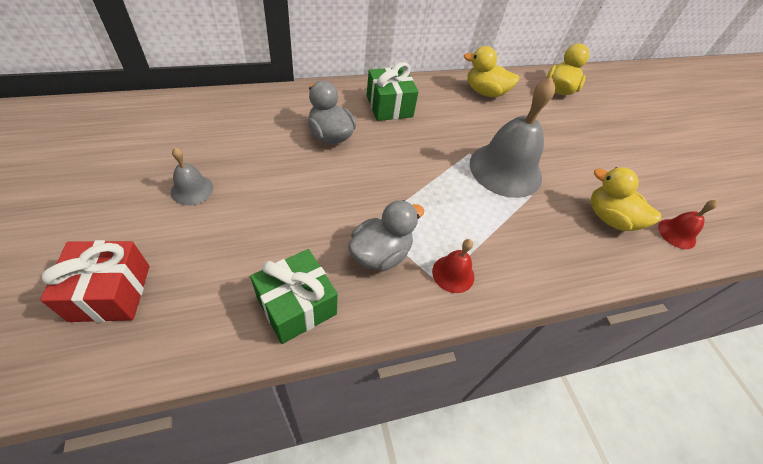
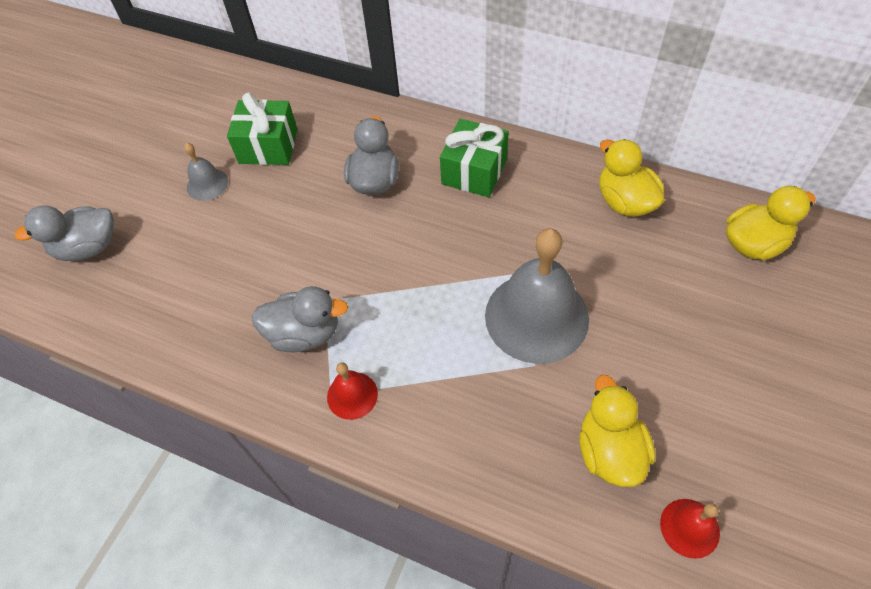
camera: 50 degrees right, 5 degrees up
red gift [40,240,150,322] -> grey duck [14,205,114,261]
green gift [250,249,338,344] -> green gift moved to [227,92,297,165]

